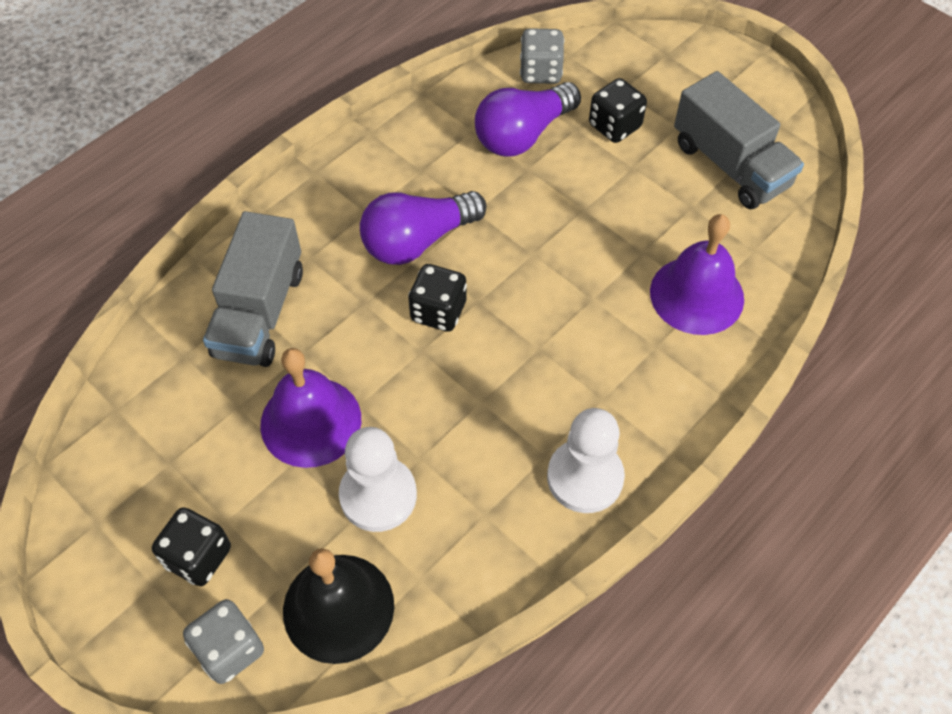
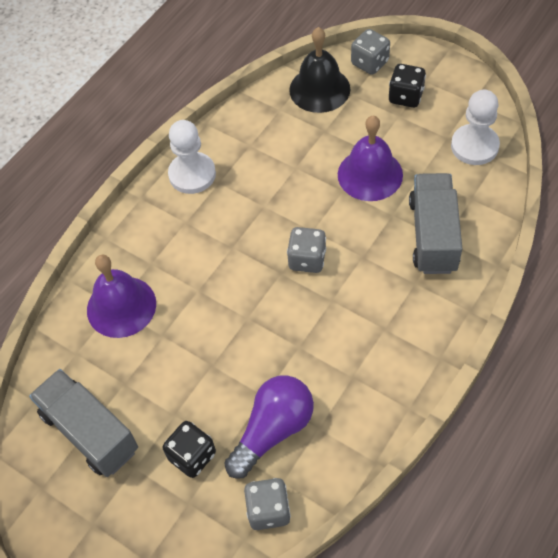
camera: 175 degrees right, 0 degrees up
white pawn [339,427,417,532] -> white pawn moved to [451,90,500,165]
purple light bulb [360,191,487,265] -> none
black dice [408,264,467,332] -> grey dice [287,227,326,273]

